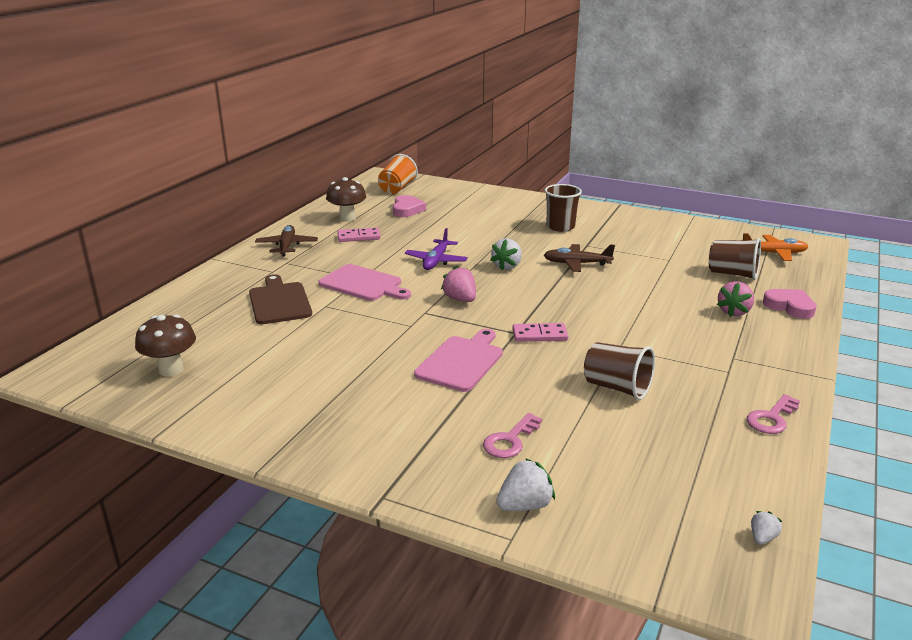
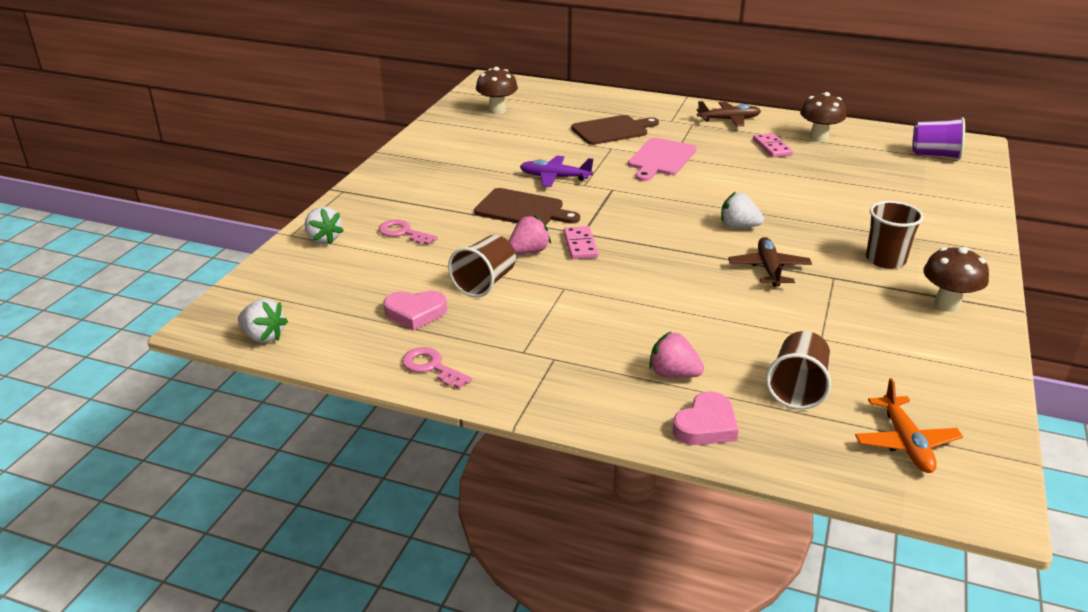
camera: 85 degrees right, 5 degrees up
orange cup [378,154,418,194] -> purple cup [912,117,965,160]
pink heart [393,195,426,217] -> pink heart moved to [383,291,447,331]
purple plane [405,228,468,270] -> purple plane moved to [520,156,593,187]
pink cutting board [414,329,503,392] -> brown cutting board [474,188,580,226]
pink strawberry [441,266,476,302] -> pink strawberry moved to [509,215,551,254]
white strawberry [751,511,782,545] -> white strawberry [238,299,288,343], size x1.80
none -> brown mushroom [923,247,989,312]

